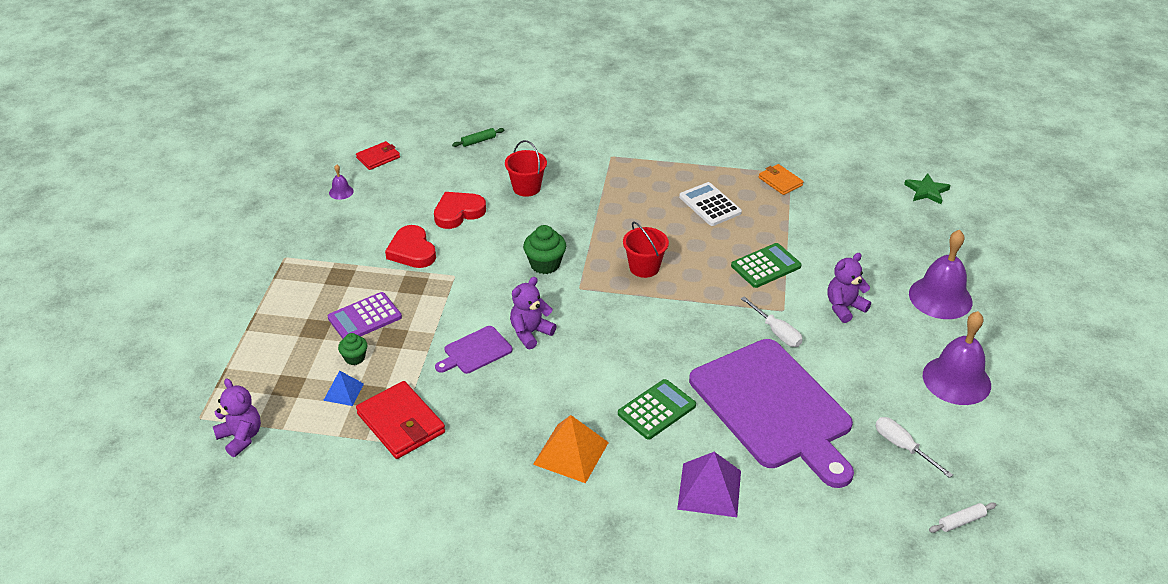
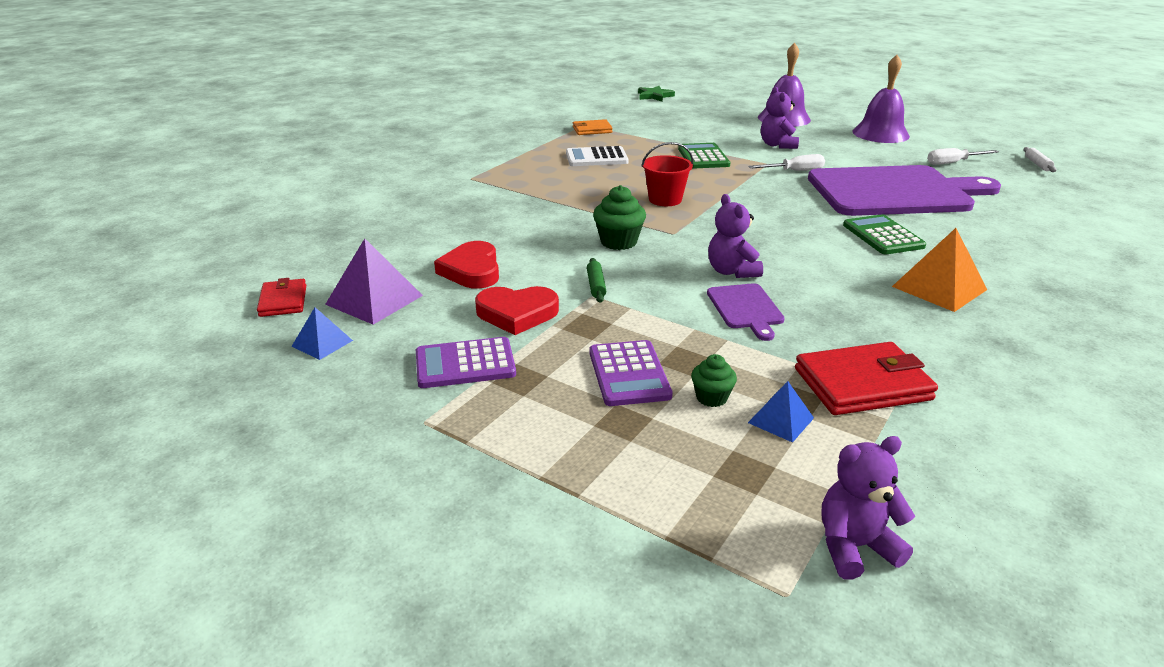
camera: 65 degrees left, 10 degrees down
purple bell [329,164,354,200] -> blue pyramid [292,307,353,360]
green rolling pin [452,128,504,147] -> green rolling pin moved to [587,258,606,303]
red bucket [505,140,547,197] -> none
purple pyramid [677,452,741,517] -> purple pyramid moved to [325,238,423,325]
none -> purple calculator [416,337,516,388]

